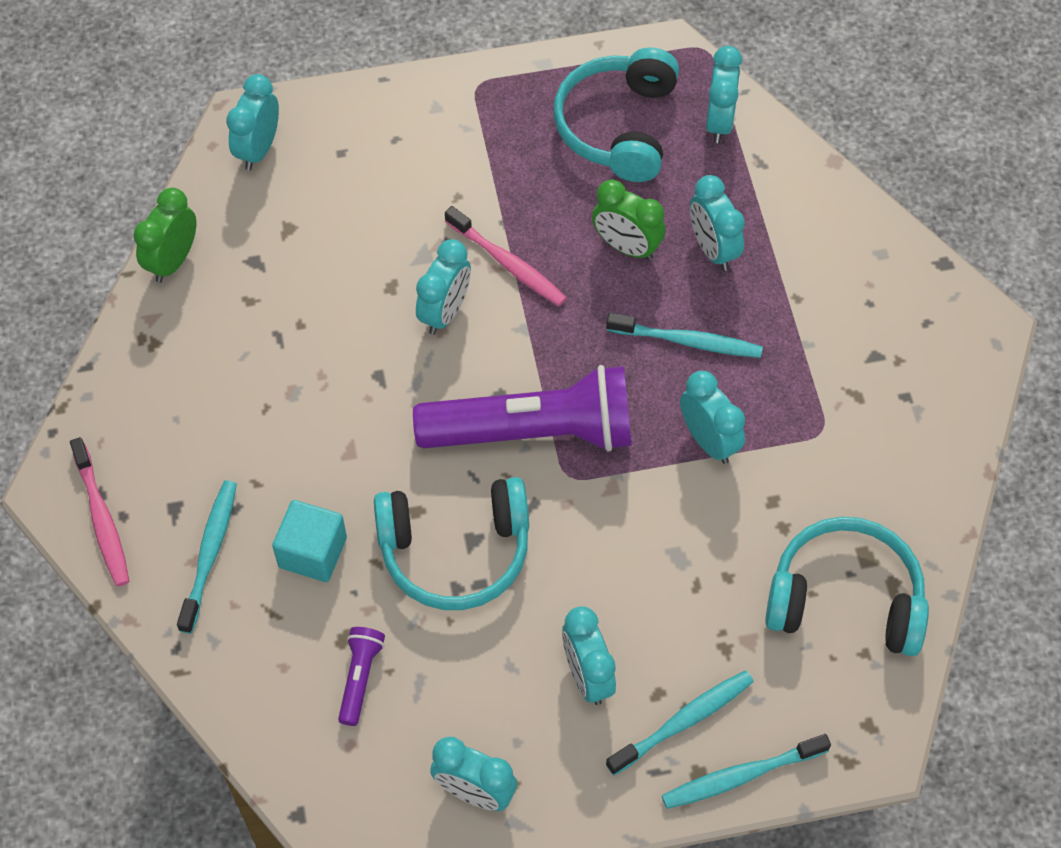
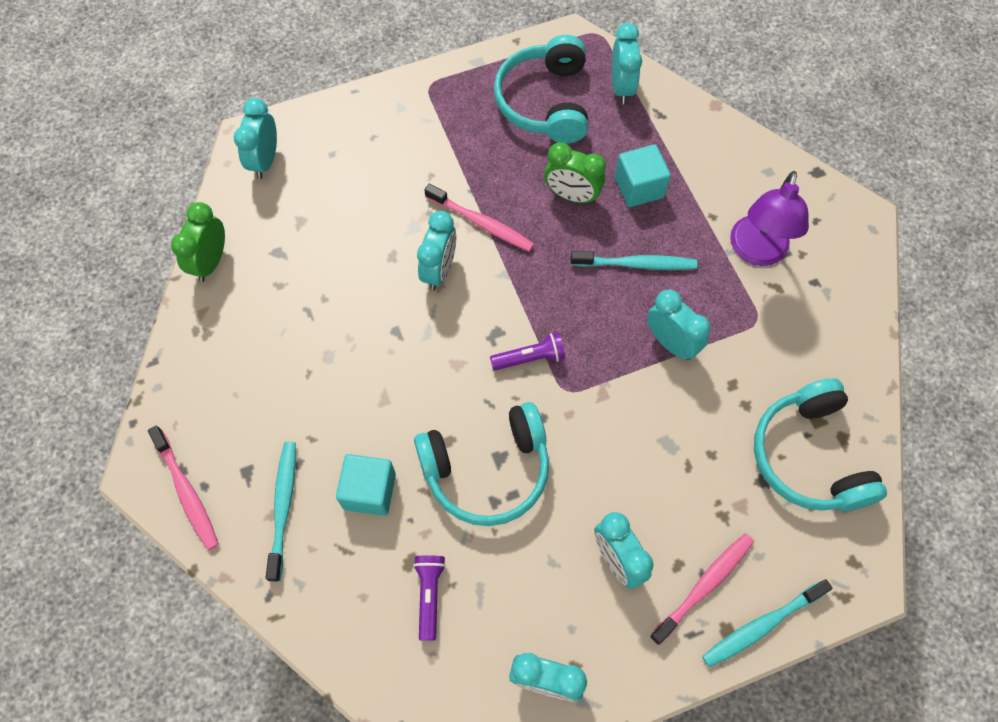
camera: 10 degrees left, 5 degrees up
purple flashlight [413,365,631,452] -> purple flashlight [490,332,565,370], size x0.42
turquoise toothbrush [606,671,754,775] -> pink toothbrush [650,533,754,645]
turquoise clock [690,175,745,271] -> turquoise cube [615,144,671,207]
turquoise headphones [765,517,929,656] -> turquoise headphones turned 105 degrees counterclockwise [754,378,887,511]
none -> purple lamp [730,171,809,266]

